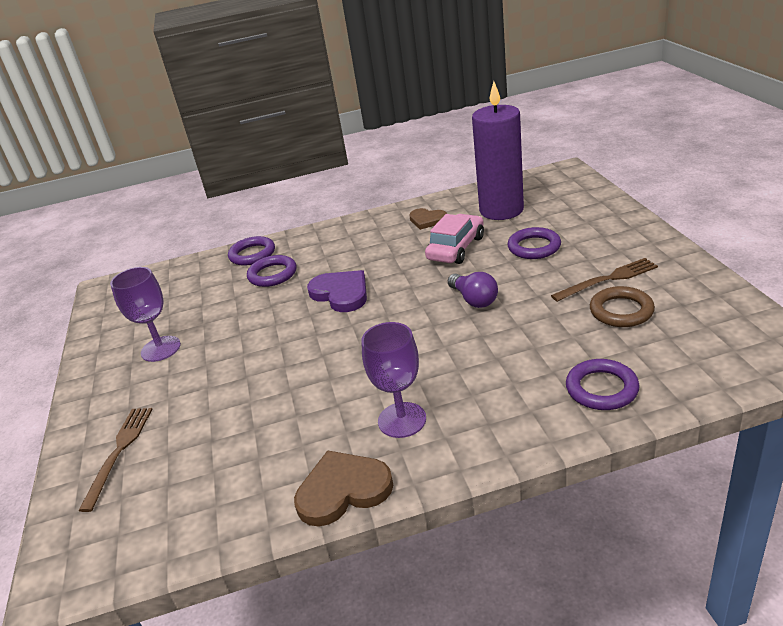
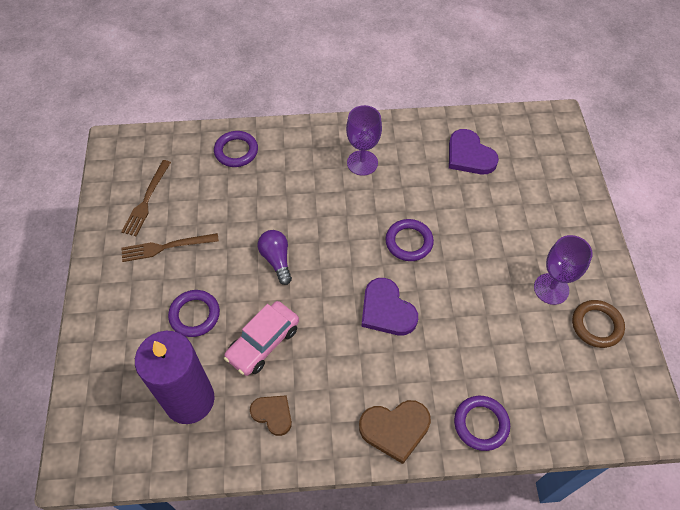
camera: 175 degrees left, 25 degrees up
brown fork [78,408,153,512] -> brown fork moved to [121,160,171,236]
purple ring [247,255,296,287] -> purple ring moved to [385,219,434,261]
brown heart [294,450,393,527] -> brown heart moved to [359,400,431,464]
brown ring [590,286,655,327] -> brown ring moved to [572,300,625,348]
none -> purple heart [449,129,499,174]

